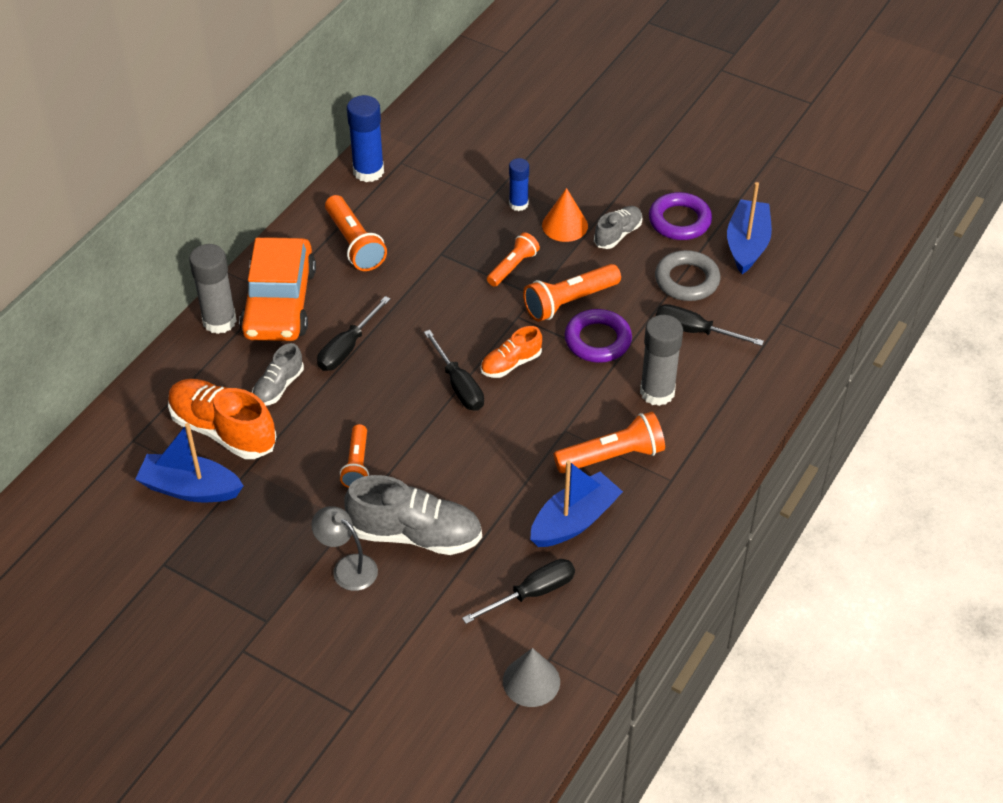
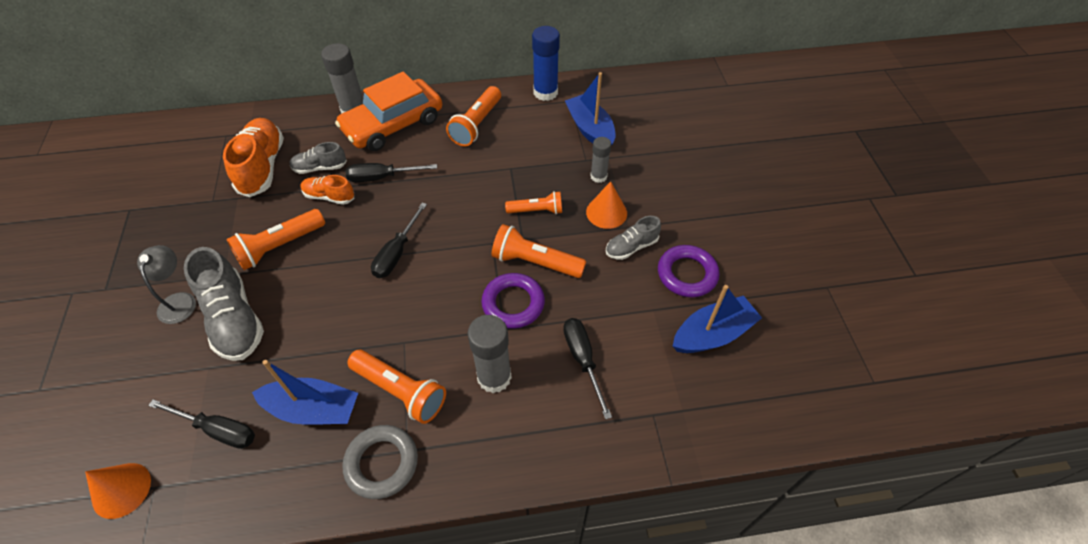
camera: 50 degrees right, 5 degrees up
blue boat [135,423,244,502] -> blue boat moved to [565,72,616,146]
orange flashlight [340,424,369,488] -> orange flashlight [226,209,325,270], size x1.52
orange shoe [481,326,542,378] -> orange shoe moved to [301,175,354,205]
grey cone [503,648,560,707] -> orange cone [85,463,151,519]
blue glue stick [509,158,529,211] -> grey glue stick [590,137,611,183]
grey shoe [594,206,643,249] -> grey shoe turned 150 degrees clockwise [606,216,661,260]
grey ring [655,250,720,301] -> grey ring moved to [343,425,418,499]

